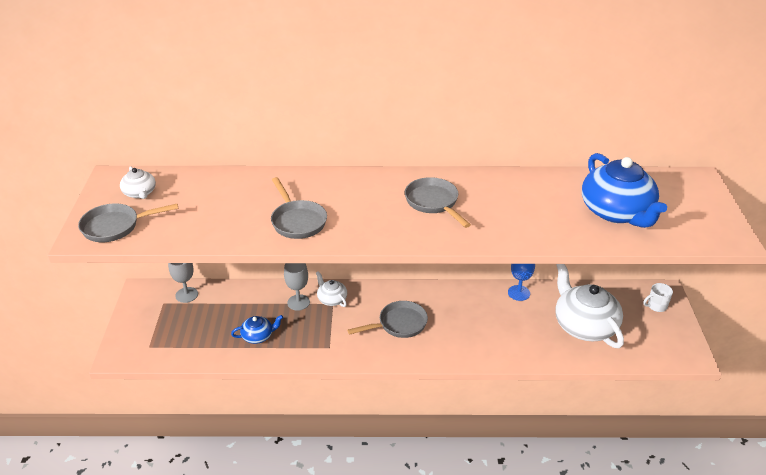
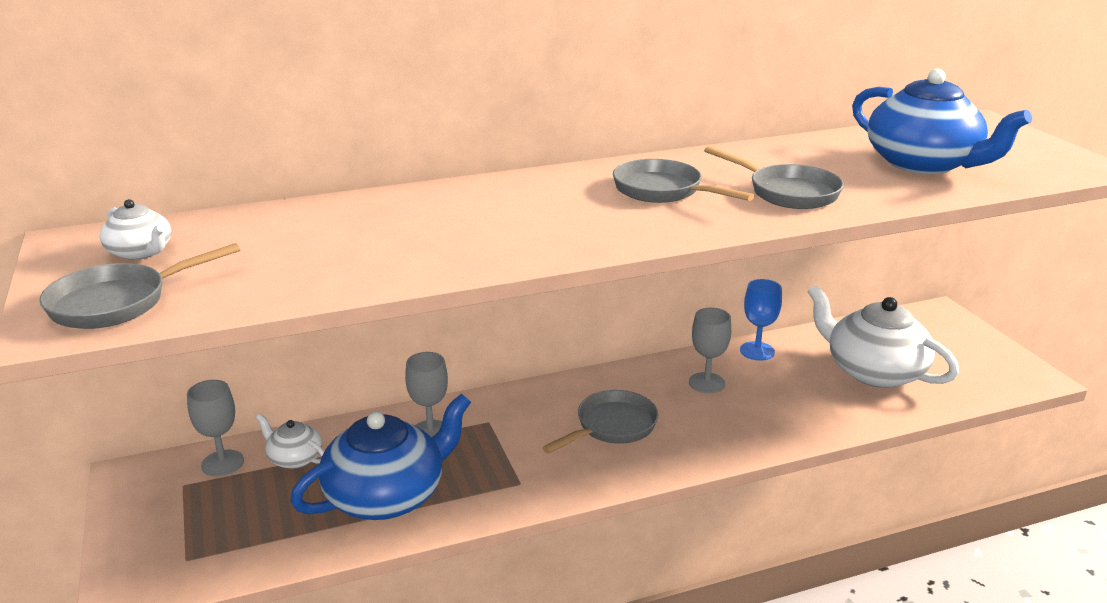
camera: 20 degrees left, 10 degrees down
blue teapot [231,315,283,344] -> blue teapot [290,394,471,520], size x2.07
grey pan [271,177,327,239] -> grey pan moved to [704,146,844,209]
white teapot [316,271,347,307] -> white teapot moved to [256,414,324,469]
white mug [643,283,673,312] -> none
none -> grey goblet [689,308,731,393]

